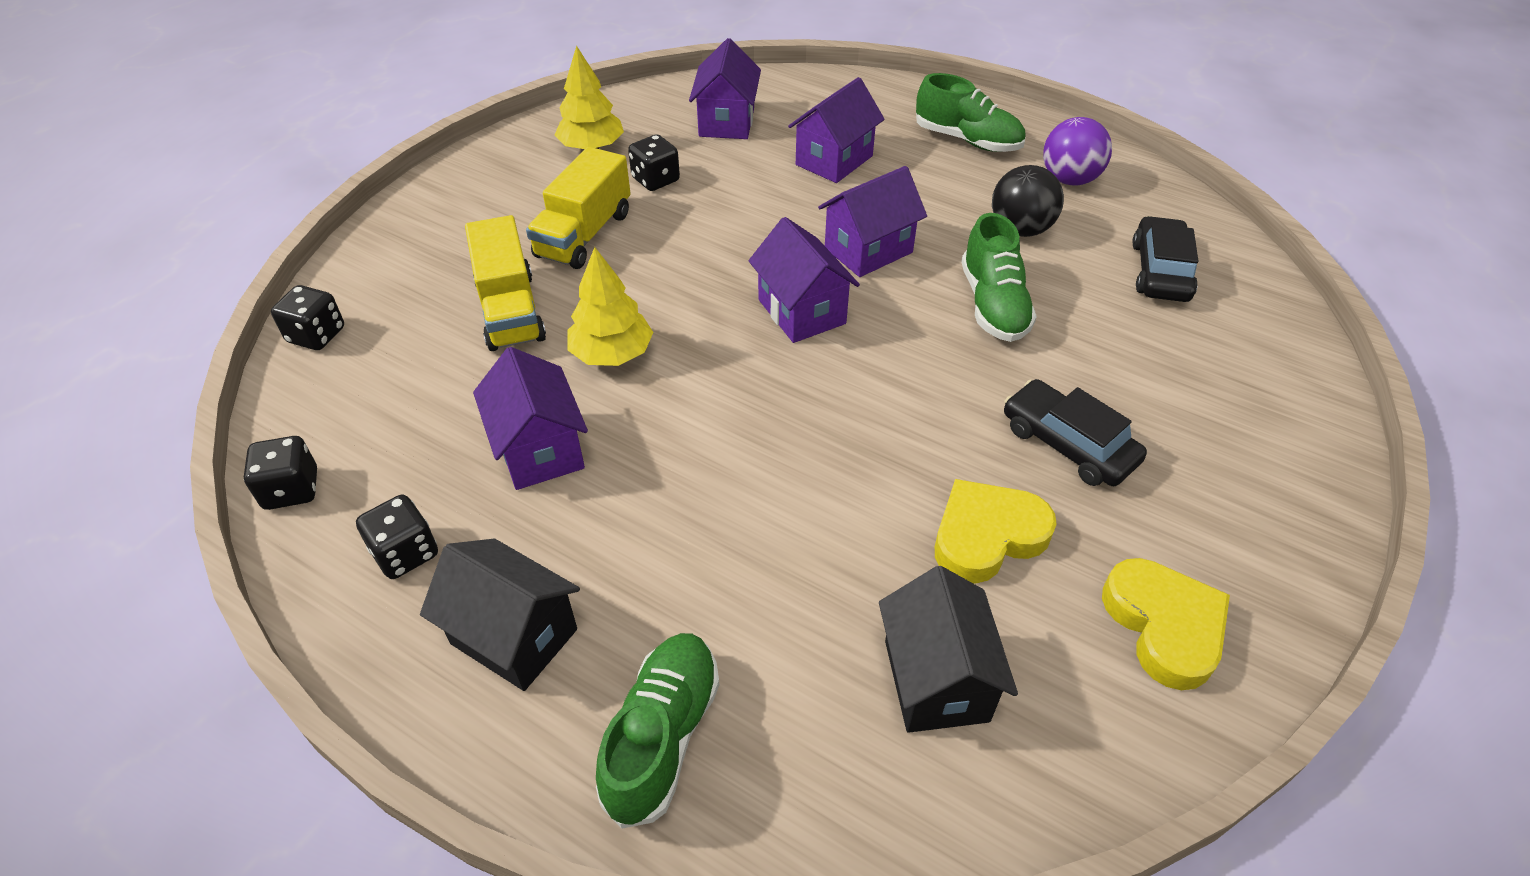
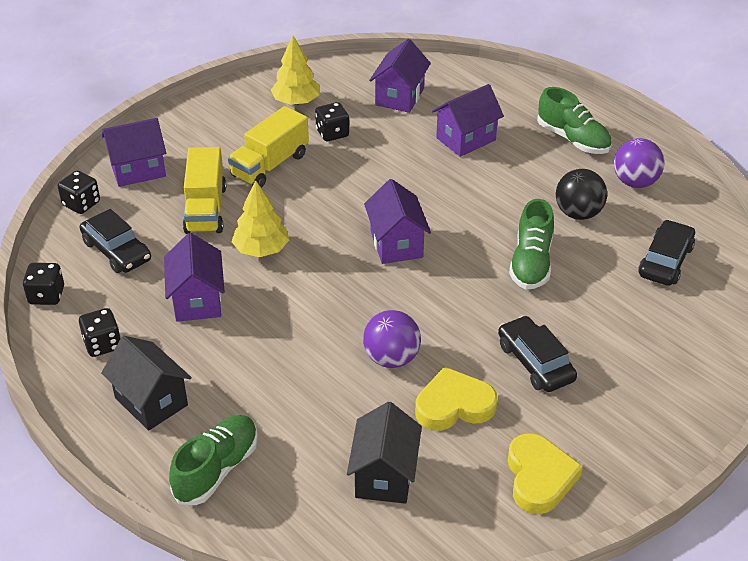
camera: 15 degrees right, 5 degrees down
purple house [818,166,927,277] -> purple house moved to [102,118,166,187]
none -> black car [80,209,151,273]
none -> purple ball [363,310,421,368]

